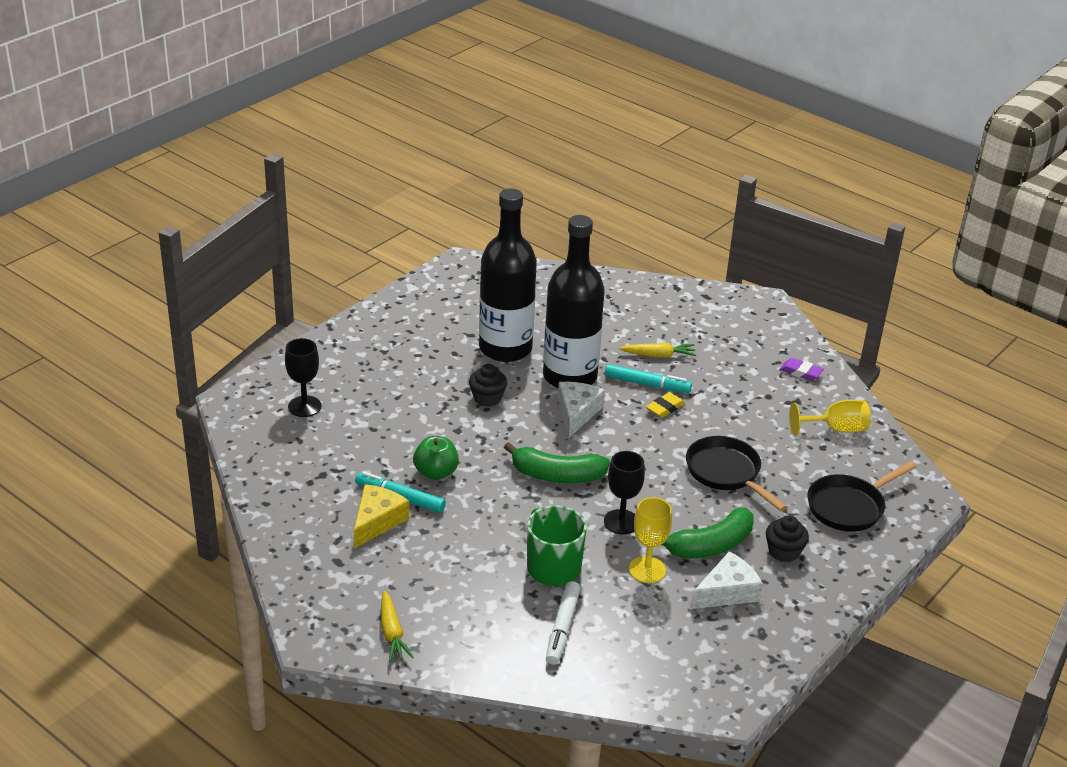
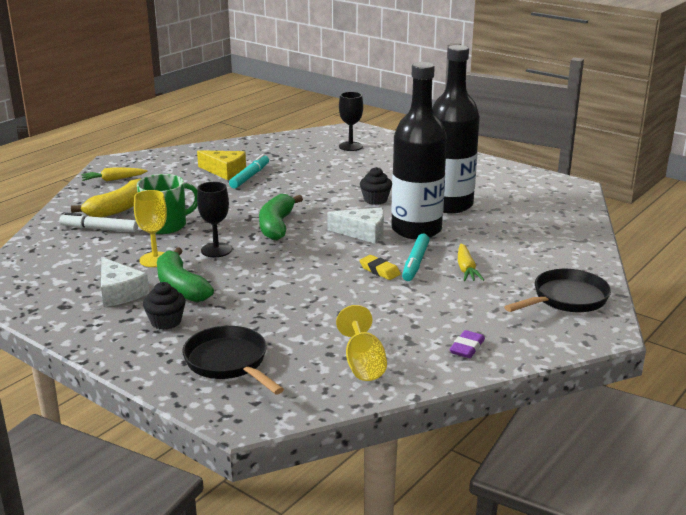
camera: 90 degrees right, 10 degrees down
green apple [413,436,459,480] -> none
black pan [686,436,787,511] -> black pan moved to [504,269,611,312]
none -> yellow banana [71,179,141,217]

